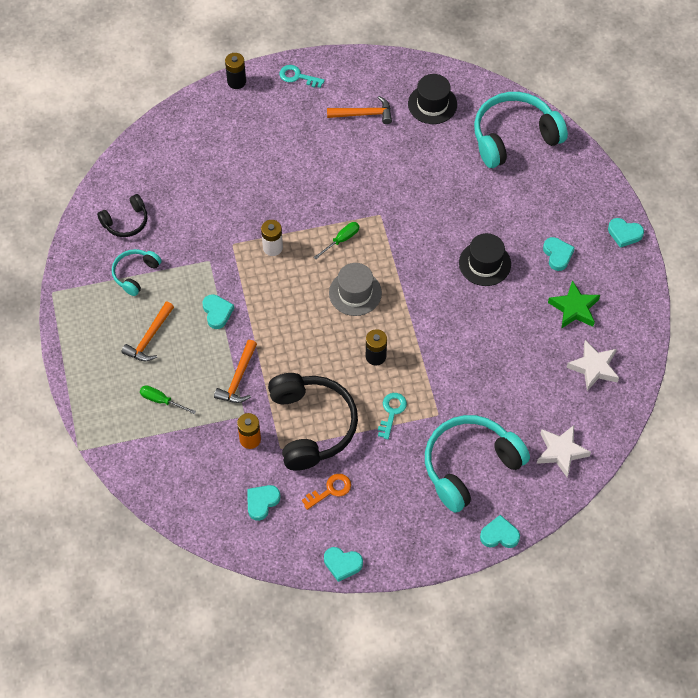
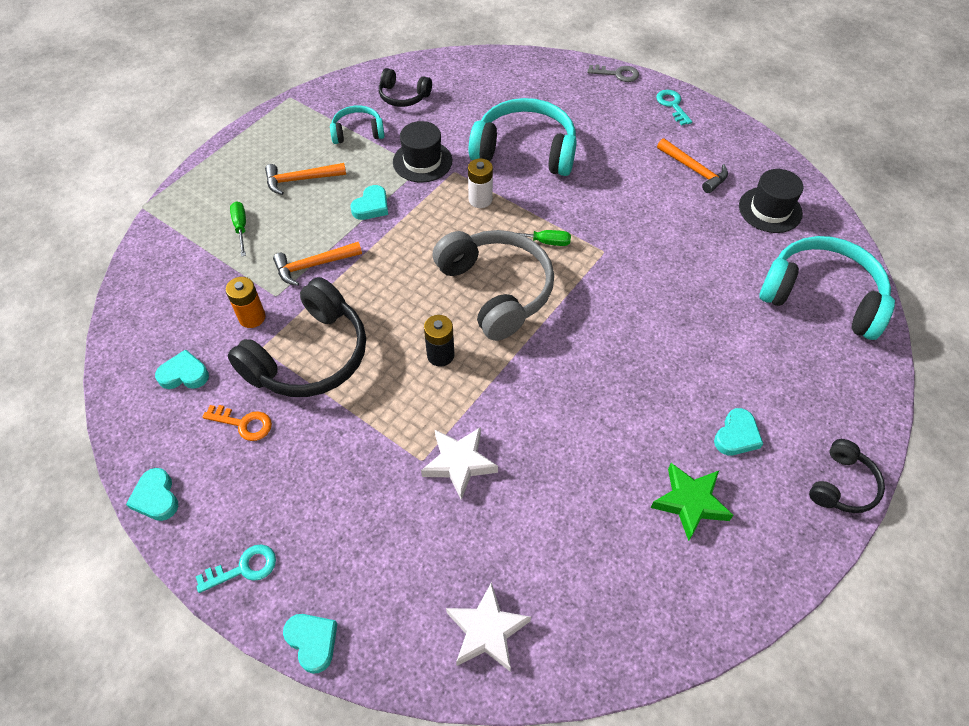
camera: 50 degrees right, 5 degrees down
black battery [225,53,246,89] -> grey key [587,64,639,82]
grey hat [329,263,382,316] -> grey headphones [433,230,554,341]
turquoise key [378,393,407,439] -> turquoise key moved to [196,544,276,593]
turquoise headphones [425,415,530,513] -> turquoise headphones moved to [468,98,577,176]
black hat [459,233,511,286] -> black hat moved to [393,121,452,183]
white star [566,340,619,391] -> white star moved to [421,427,498,500]
turquoise heart [608,218,644,248] -> black headphones [809,439,885,513]

